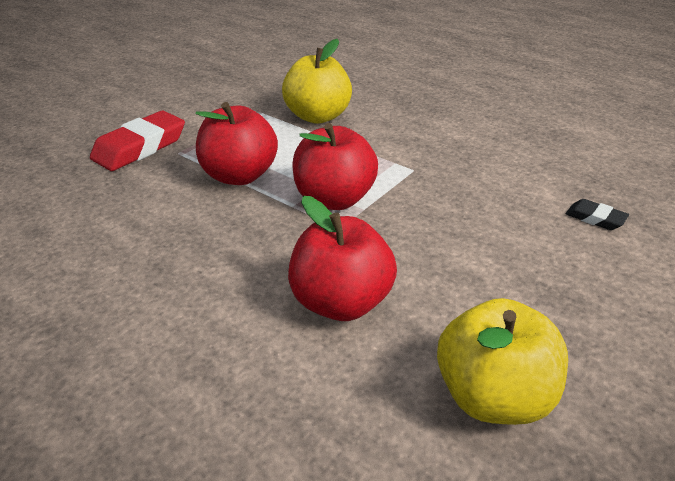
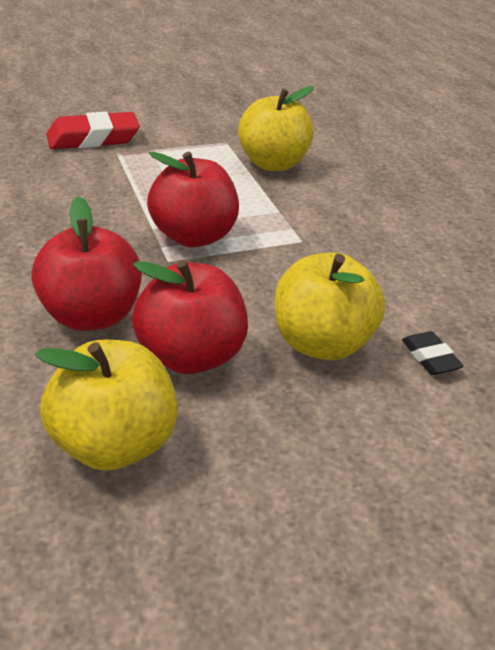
camera: 30 degrees right, 0 degrees up
red apple [196,102,278,185] -> red apple moved to [132,260,248,374]
none -> yellow apple [275,252,385,360]

